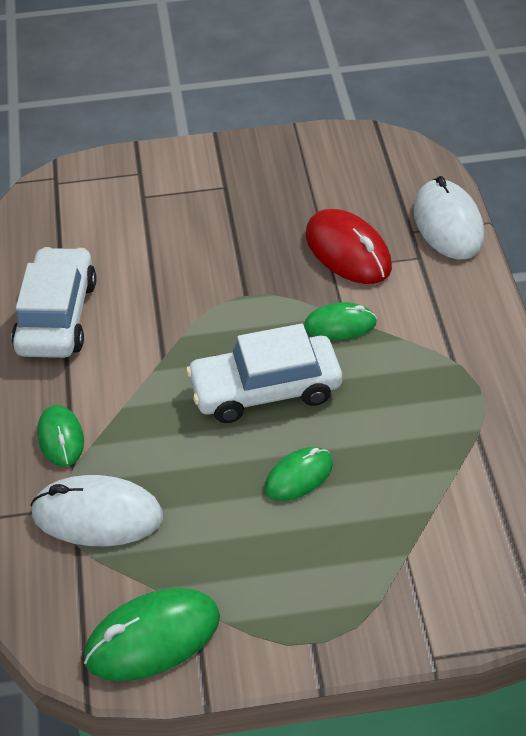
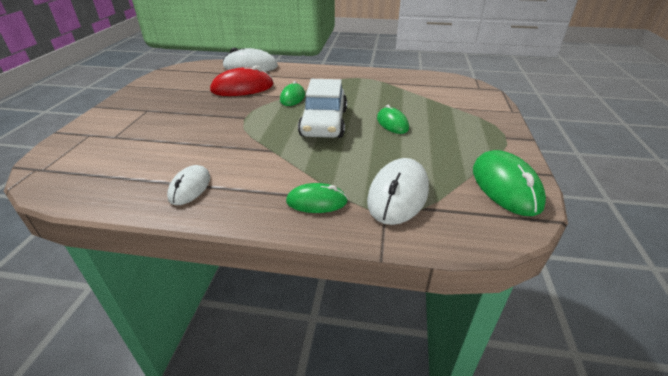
camera: 75 degrees left, 10 degrees down
white car [11,247,97,358] -> white mouse [167,165,210,205]

